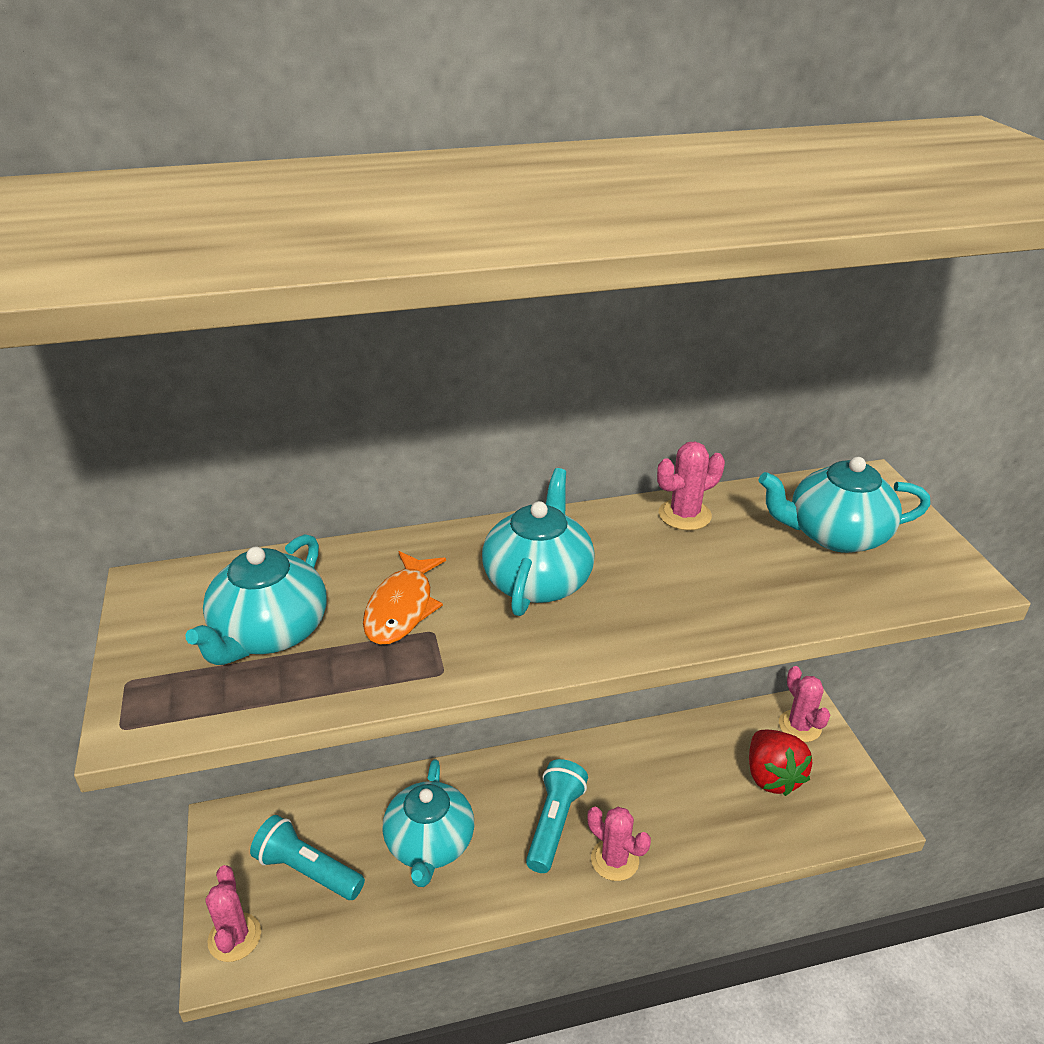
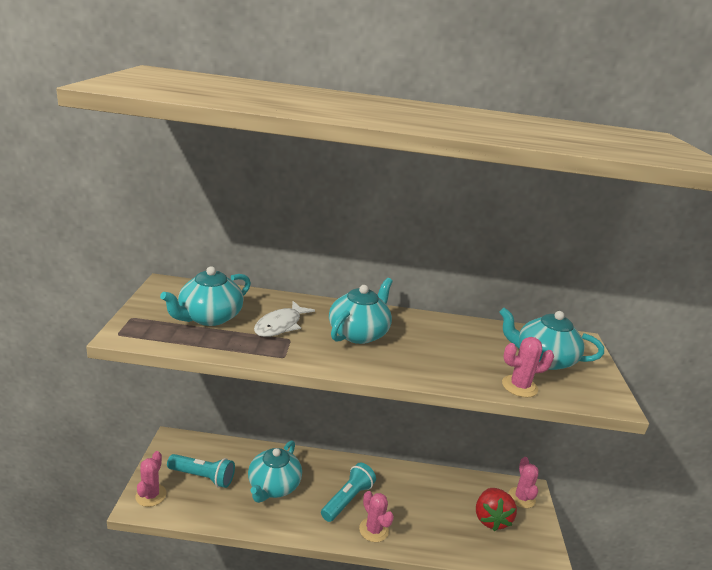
camera: 15 degrees right, 10 degrees down
turquoise flashlight [250,815,365,900] -> turquoise flashlight turned 150 degrees clockwise [167,454,235,488]
orange fish [363,551,446,645] -> white fish [254,301,315,337]
pink cactus [657,442,725,530] -> pink cactus moved to [502,337,554,397]

